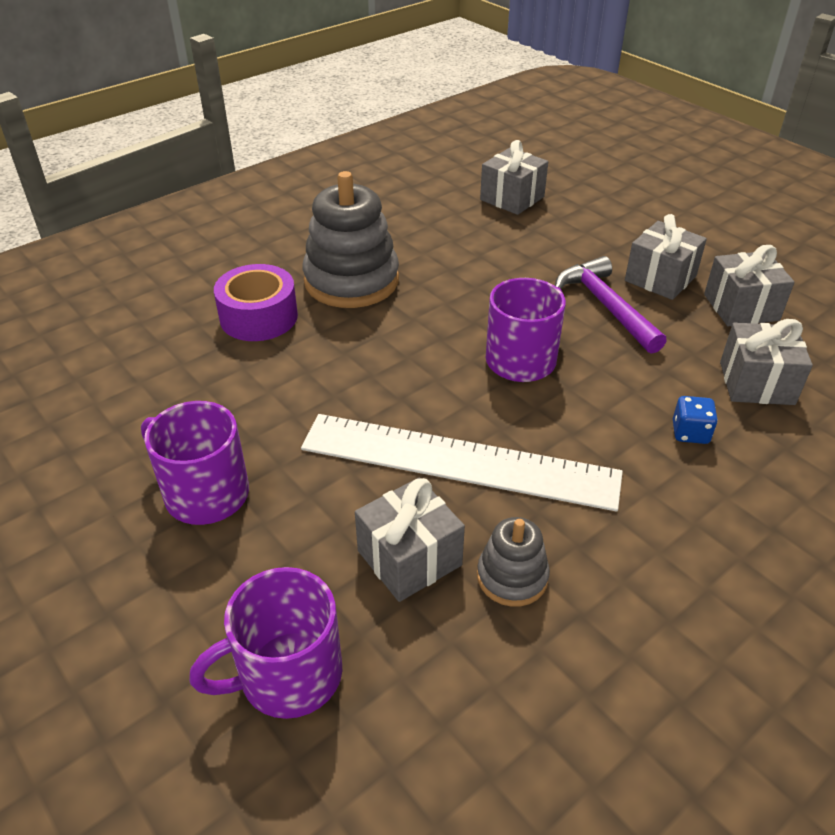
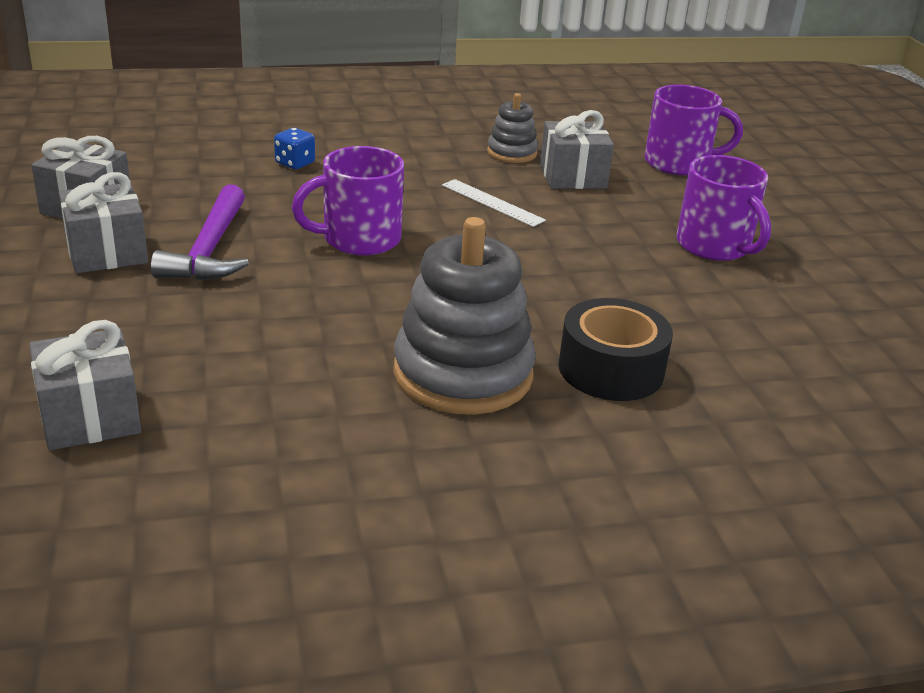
camera: 155 degrees left, 10 degrees down
purple tape [214,264,298,341] -> black tape [558,298,673,401]
white ruler [301,414,623,512] -> white ruler [442,179,546,227], size x0.43
grey gift [720,319,813,405] -> none

